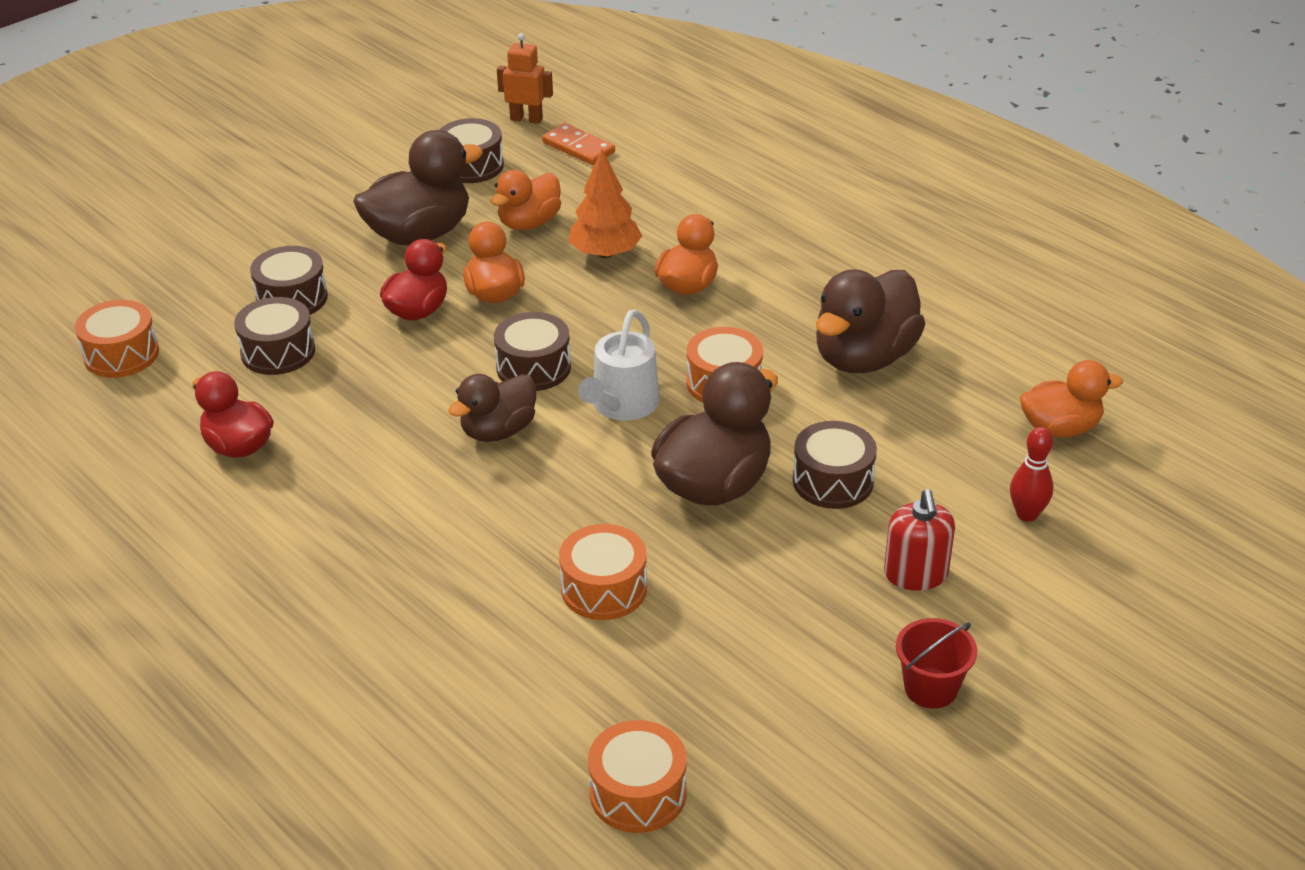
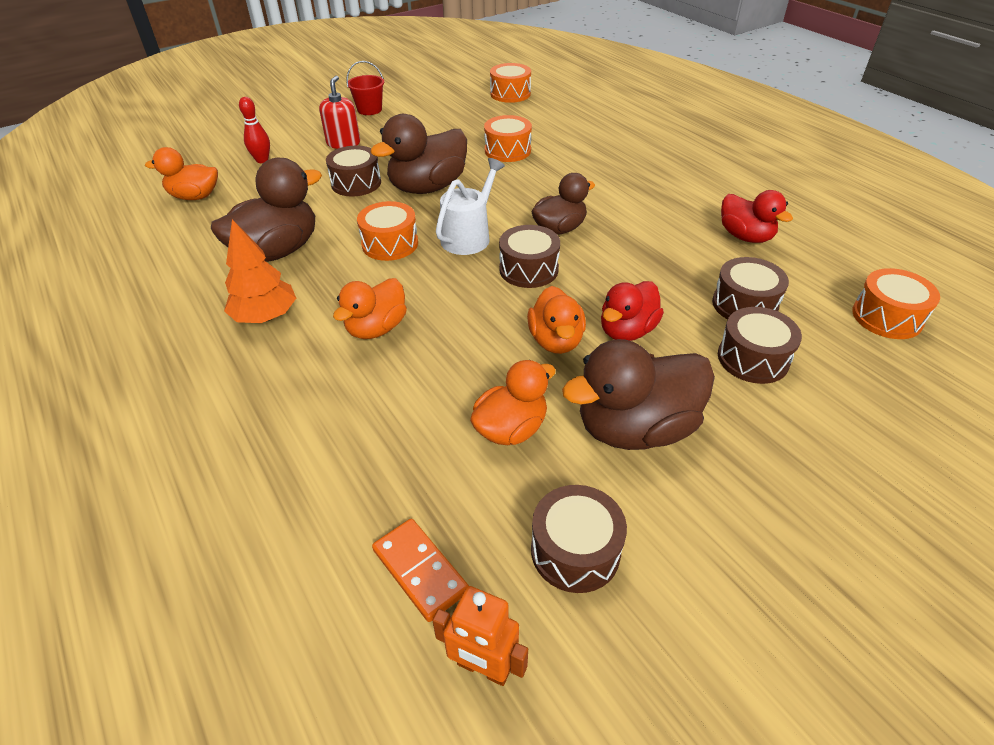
camera: 170 degrees left, 5 degrees up
orange tree [568,149,642,258] -> orange tree moved to [224,219,296,323]

